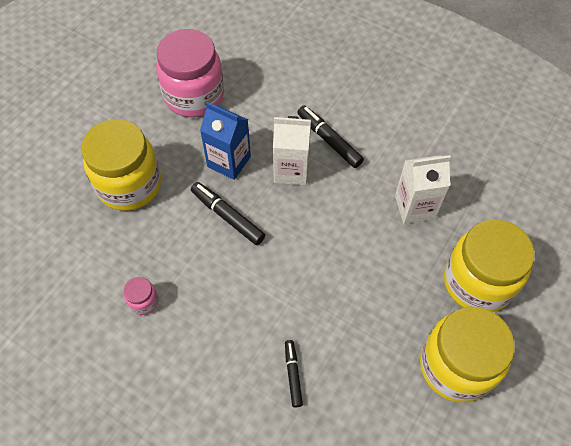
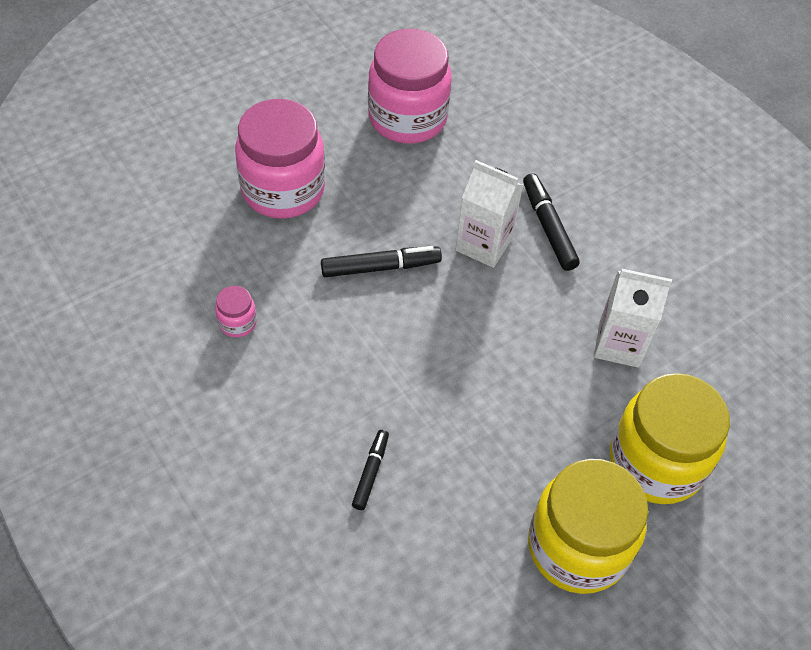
camera: 20 degrees right, 5 degrees down
yellow jar [81,119,161,211] -> pink jar [235,99,325,219]
black marker [191,182,265,245] -> black marker turned 105 degrees clockwise [321,246,442,277]
blue carton [200,102,251,180] -> none

